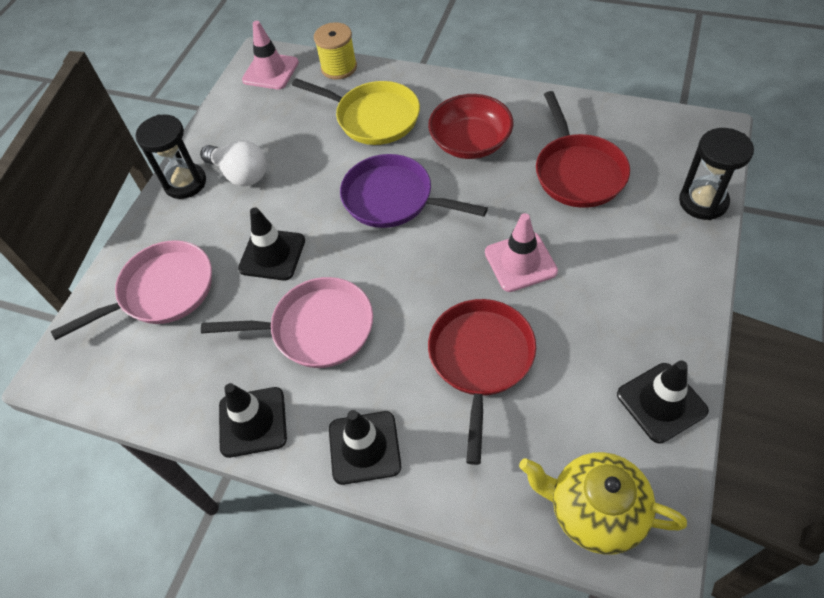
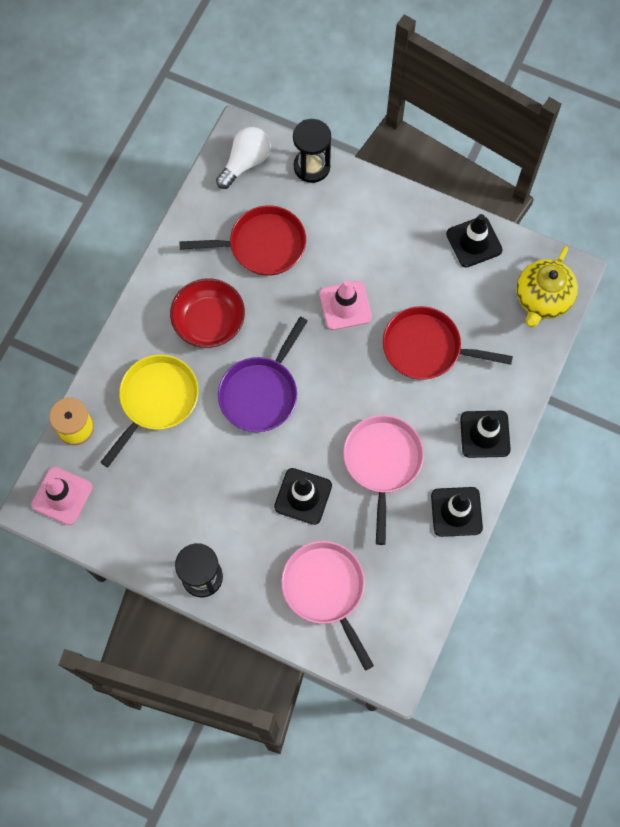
camera: 90 degrees left, 15 degrees up
white light bulb [200,140,267,186] -> white light bulb moved to [216,127,271,189]

